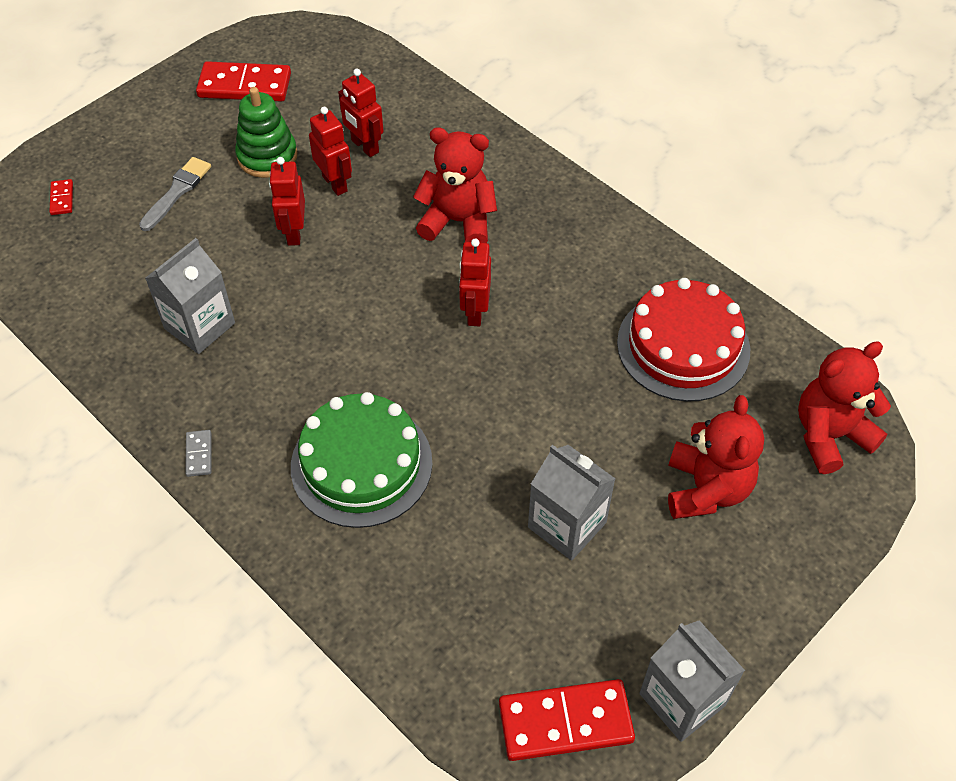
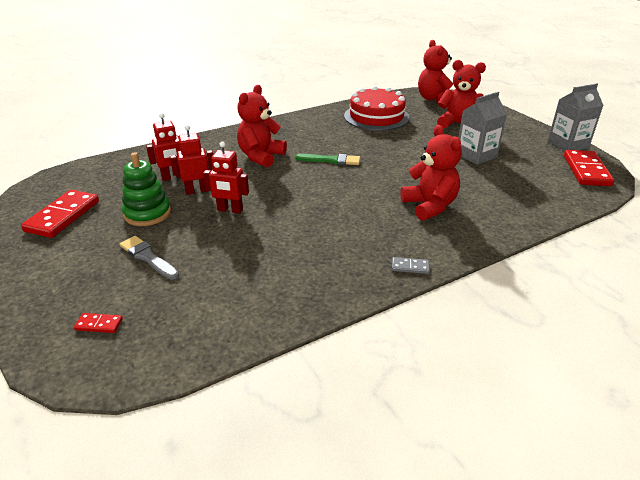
camera: 75 degrees left, 20 degrees down
grey carton [145,238,235,354] -> none
green cake [291,392,432,528] -> red teddy bear [400,125,462,221]
red robot [459,238,491,326] -> green brush [295,154,360,165]

